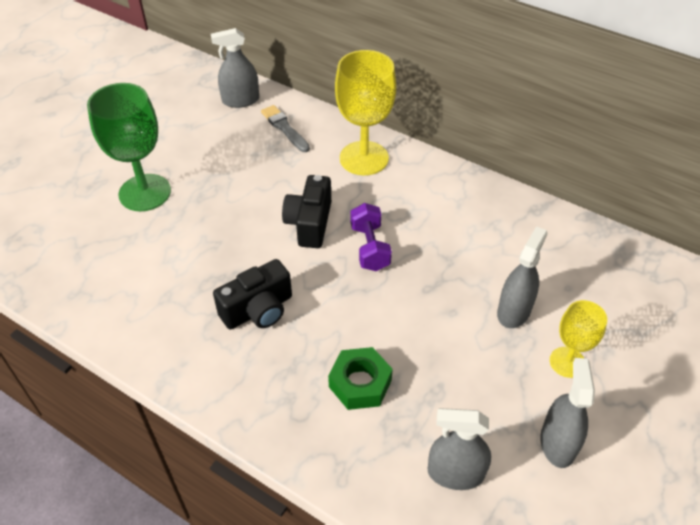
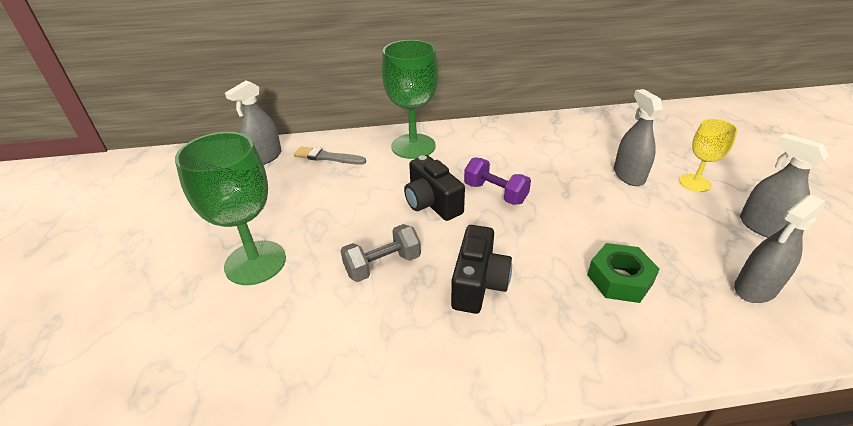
camera: 40 degrees left, 10 degrees down
yellow goblet [335,50,396,175] -> green goblet [382,40,438,159]
none -> grey dumbbell [341,224,421,282]

